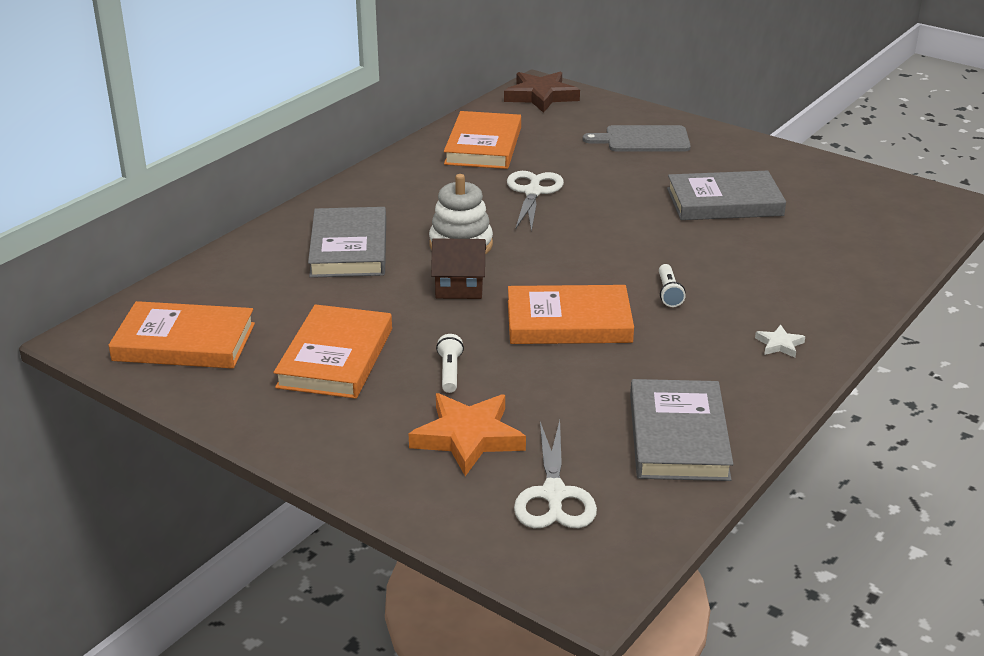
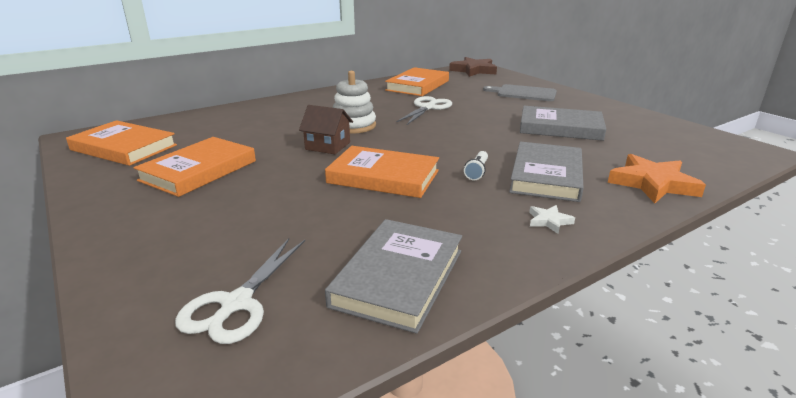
camera: 20 degrees right, 5 degrees down
grey book [308,207,386,278] -> grey book moved to [509,141,584,202]
orange star [409,393,526,476] -> orange star moved to [608,154,706,203]
white flashlight [436,334,464,393] -> none

